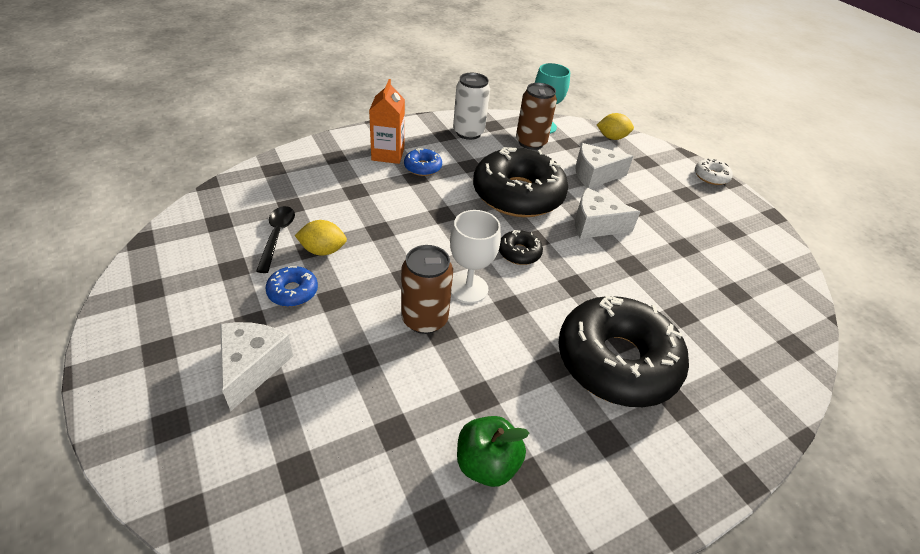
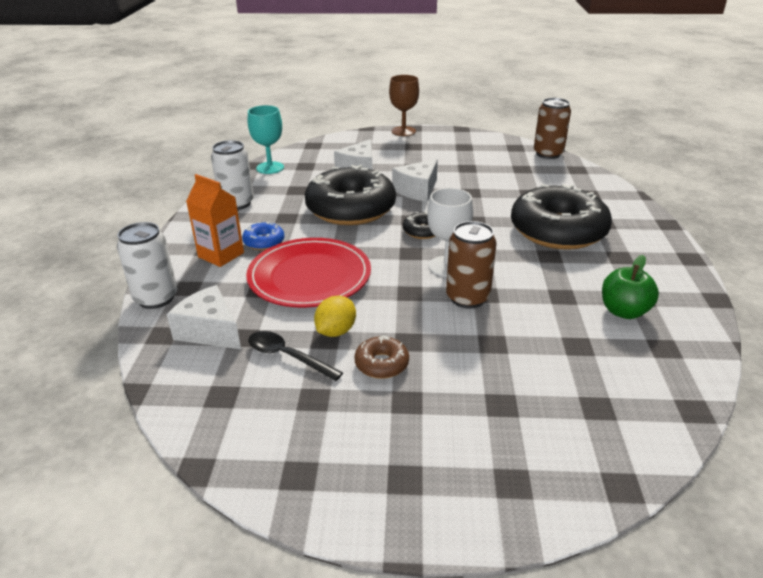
camera: 55 degrees left, 10 degrees down
white cheese [220,322,293,411] -> white cheese moved to [167,285,241,349]
blue donut [265,266,318,307] -> brown donut [354,336,409,379]
brown can [516,83,557,150] -> brown can moved to [534,98,571,159]
yellow lemon [597,113,634,140] -> none
white donut [695,159,733,185] -> brown goblet [389,75,419,136]
none -> white can [117,222,177,309]
none -> red plate [246,238,371,308]

